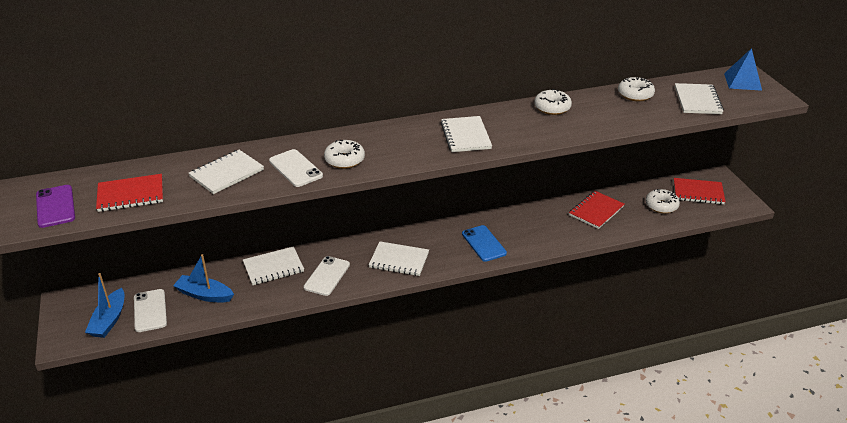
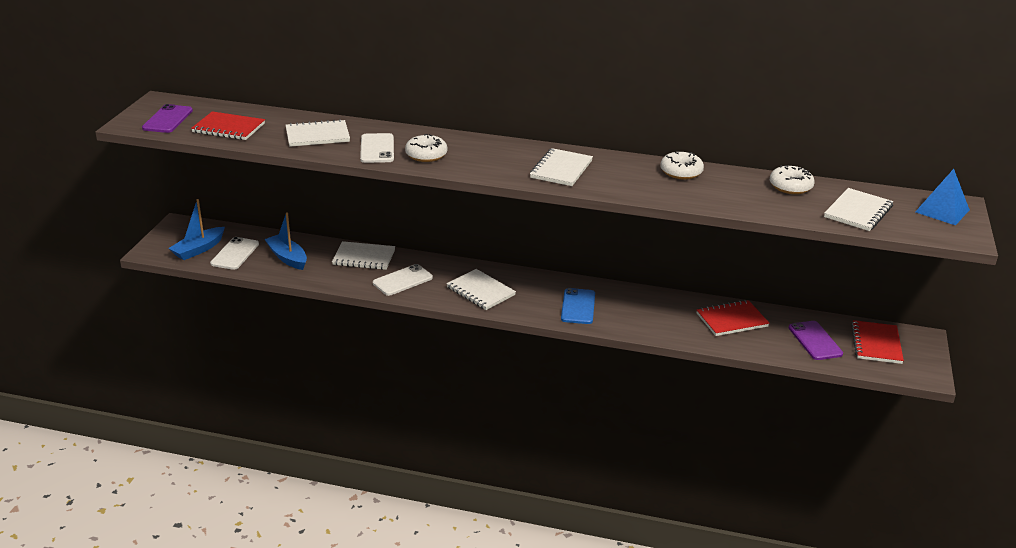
camera: 30 degrees right, 5 degrees down
white donut [645,189,680,214] -> purple phone [789,321,843,360]
red notebook [673,178,726,204] -> red notebook turned 60 degrees clockwise [851,320,904,364]

